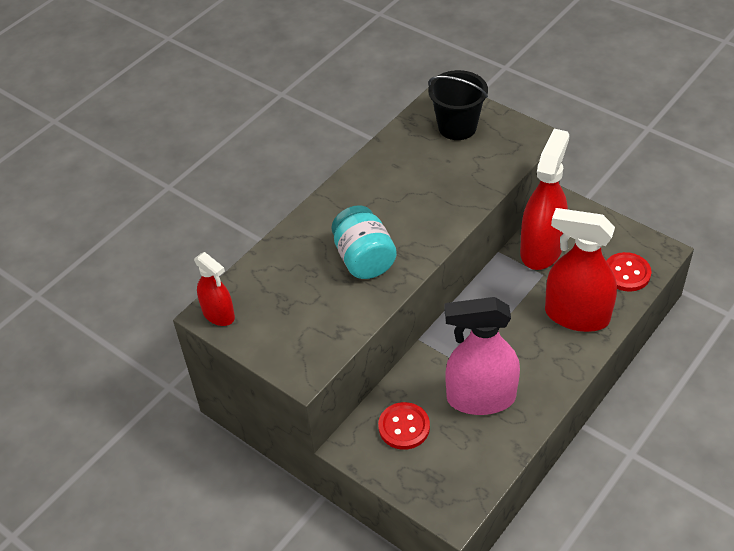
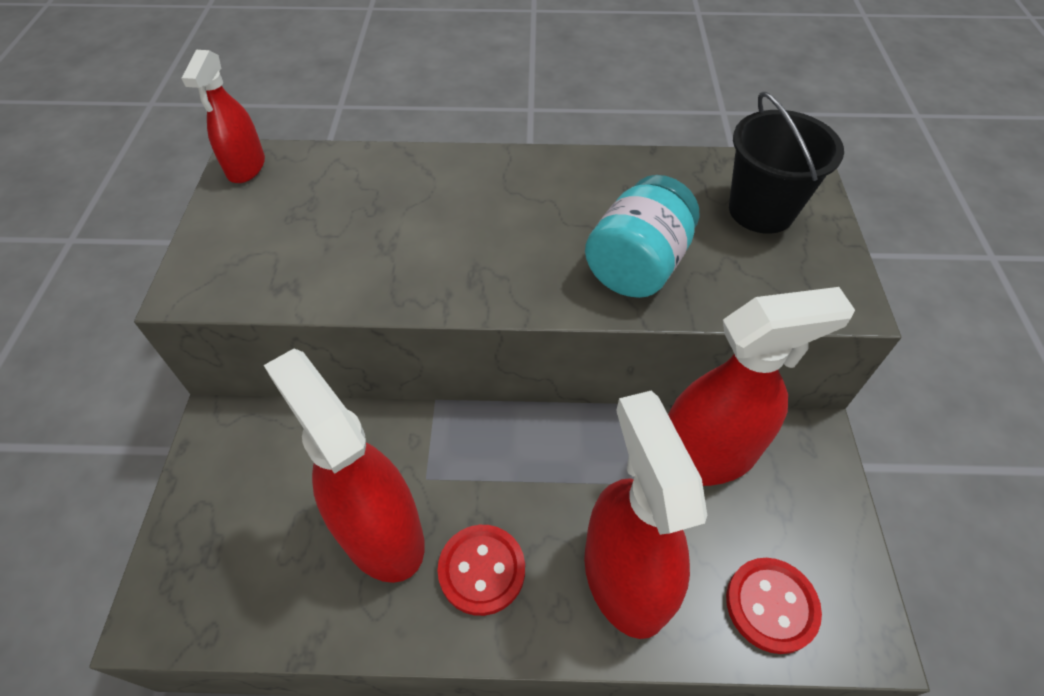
camera: 50 degrees right, 5 degrees up
turquoise jar [331,205,397,279] -> turquoise jar moved to [585,175,700,298]
red button [378,402,430,450] -> red button moved to [437,525,525,616]
pink spray bottle [445,297,520,415] -> red spray bottle [264,349,425,583]

